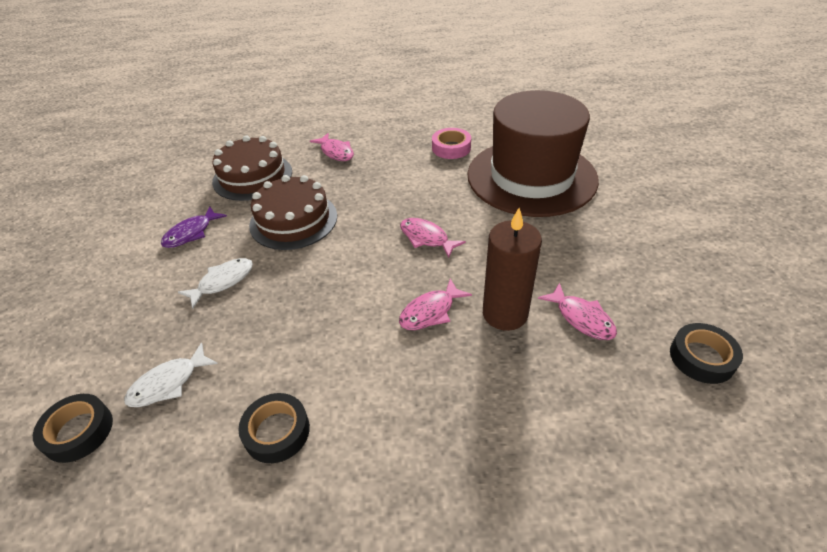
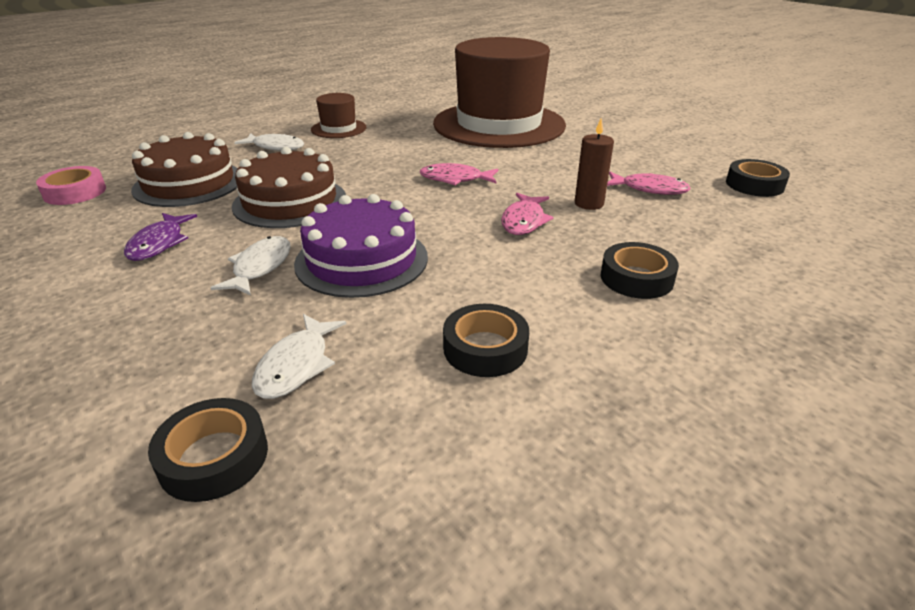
camera: 35 degrees left, 10 degrees down
pink fish [310,133,354,161] -> white fish [234,133,304,151]
pink tape [432,128,471,159] -> pink tape moved to [36,166,106,205]
brown candle [483,208,542,331] -> brown candle [575,118,614,210], size x0.61
none -> purple cake [294,194,428,298]
none -> brown hat [311,93,367,138]
none -> black tape [600,242,679,299]

